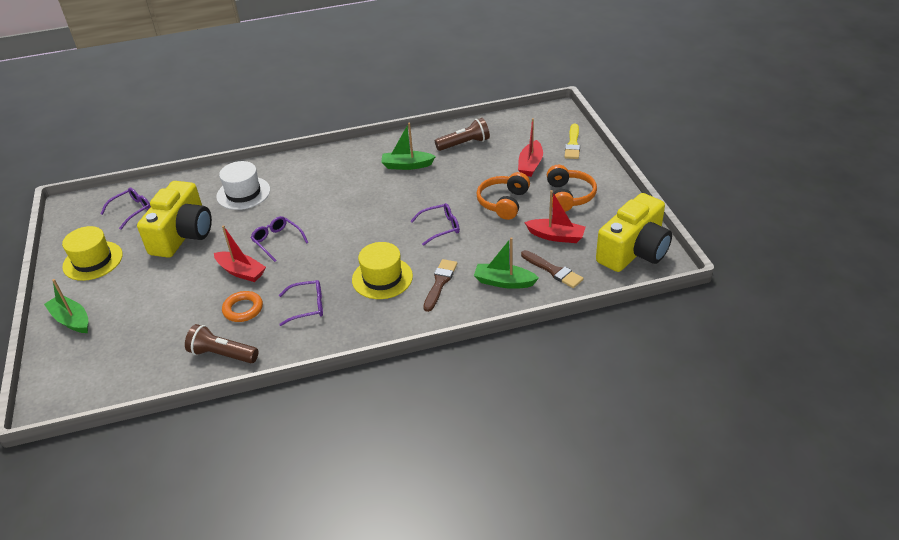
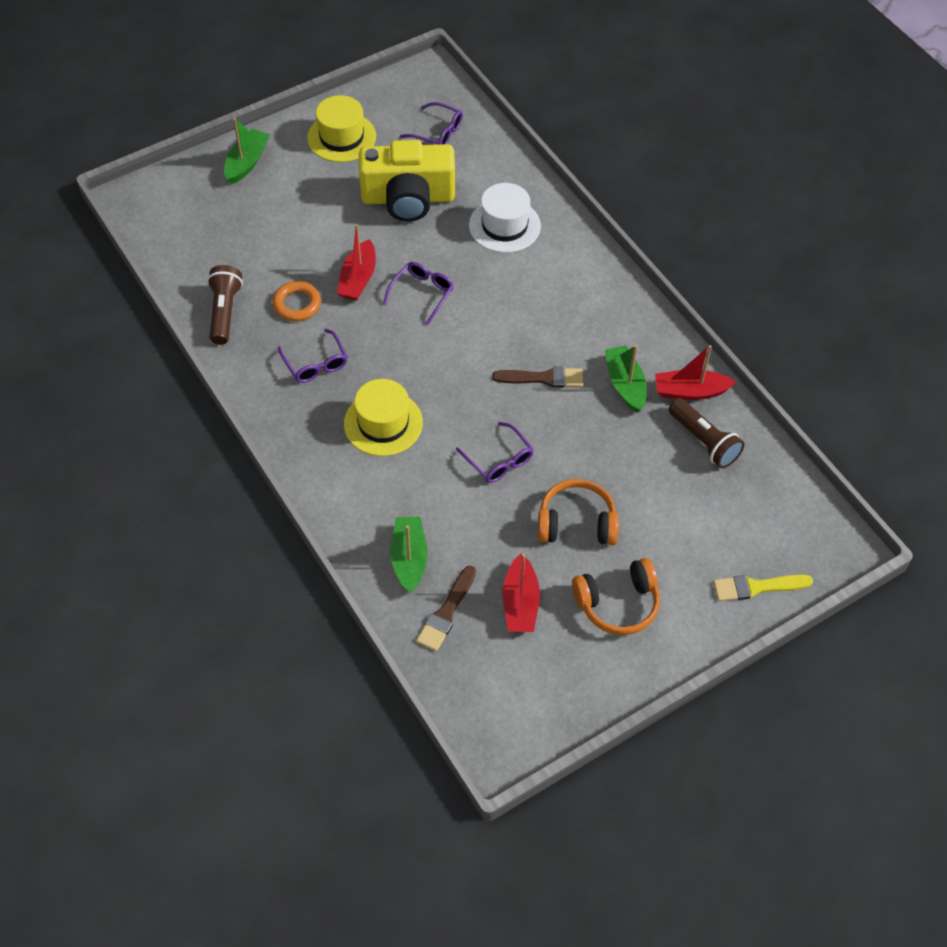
camera: 70 degrees right, 15 degrees up
brown brush [423,259,457,312] -> brown brush moved to [492,367,583,388]
red boat [518,118,543,177] -> red boat moved to [655,345,737,400]
yellow camera [596,193,672,272] -> none

